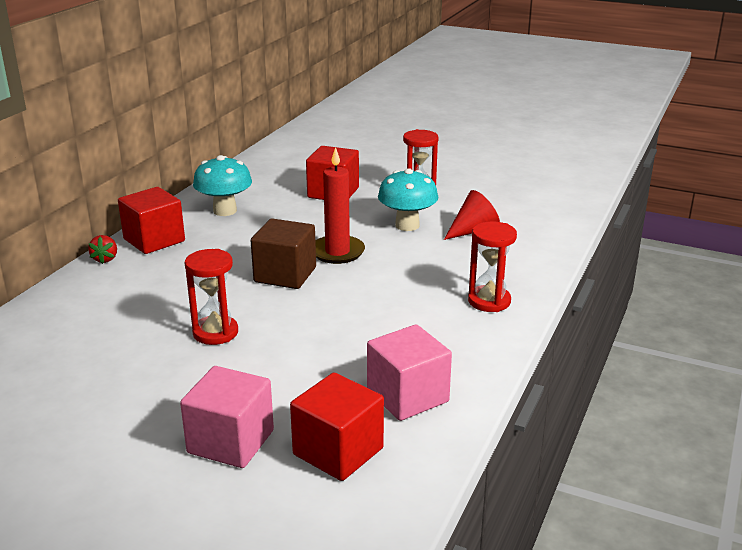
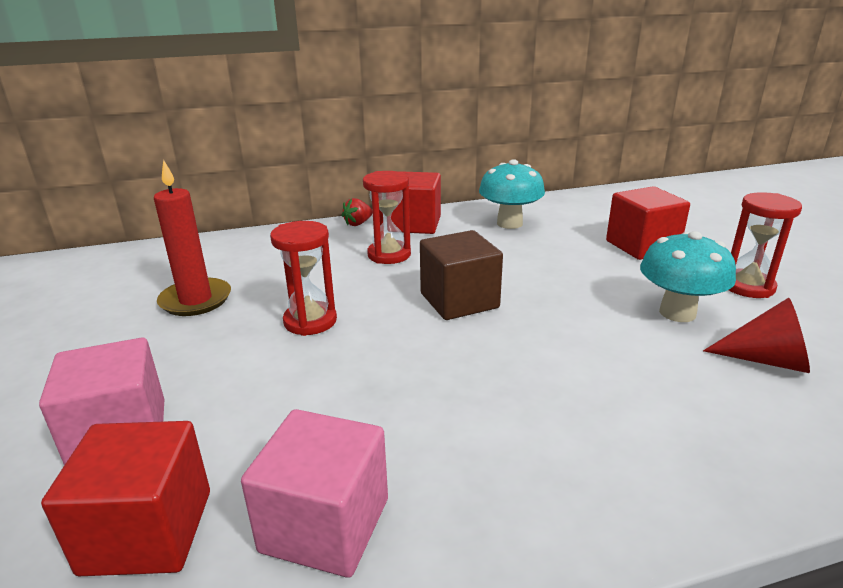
camera: 50 degrees right, 0 degrees up
red candle [315,147,365,264] -> red candle moved to [154,160,231,316]
red hourglass [468,221,517,312] -> red hourglass moved to [363,171,411,264]

